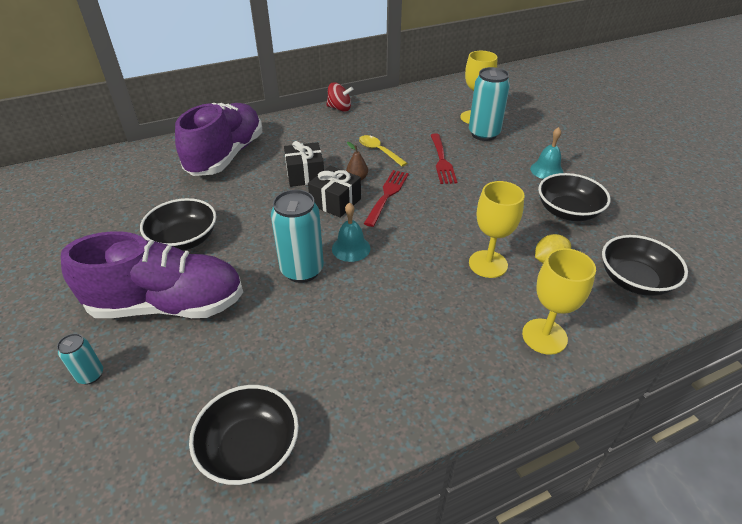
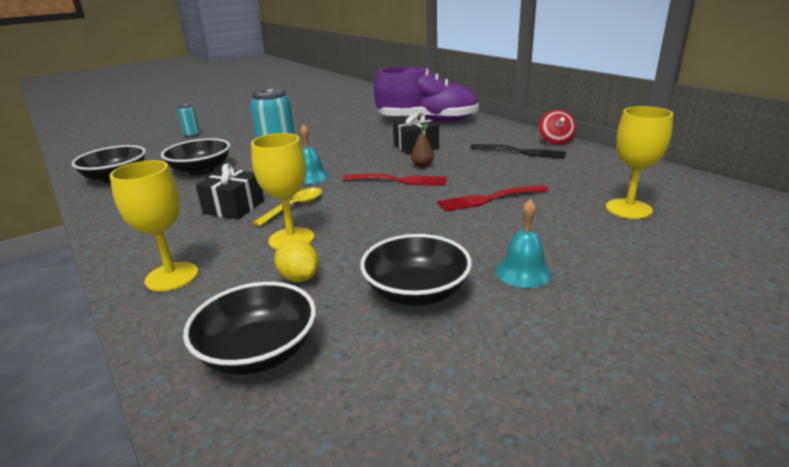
camera: 80 degrees right, 15 degrees down
purple shoe [61,231,243,318] -> none
black bowl [140,198,216,251] -> black bowl moved to [161,138,230,175]
black gift [308,166,361,218] -> black gift moved to [196,163,264,219]
yellow spoon [359,135,407,167] -> yellow spoon moved to [253,188,322,226]
turquoise can [469,67,510,141] -> none
none -> black fork [470,144,566,159]

